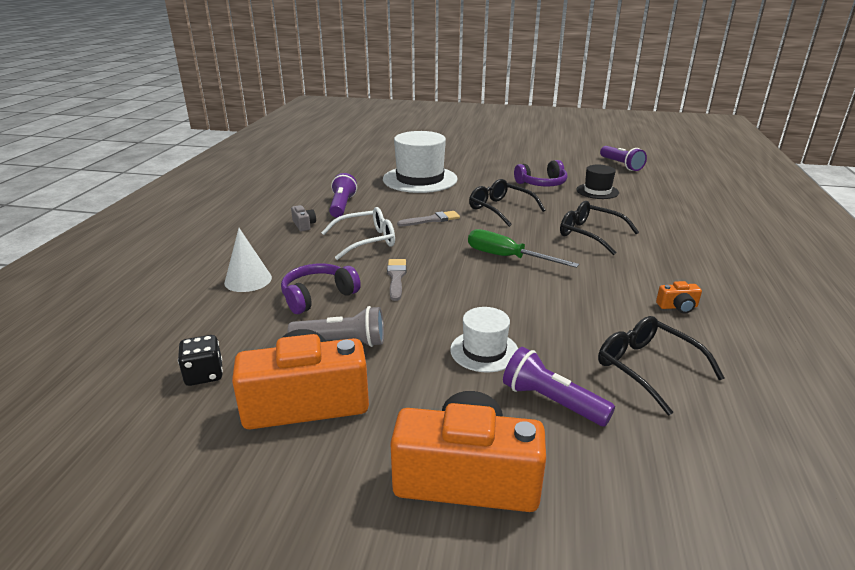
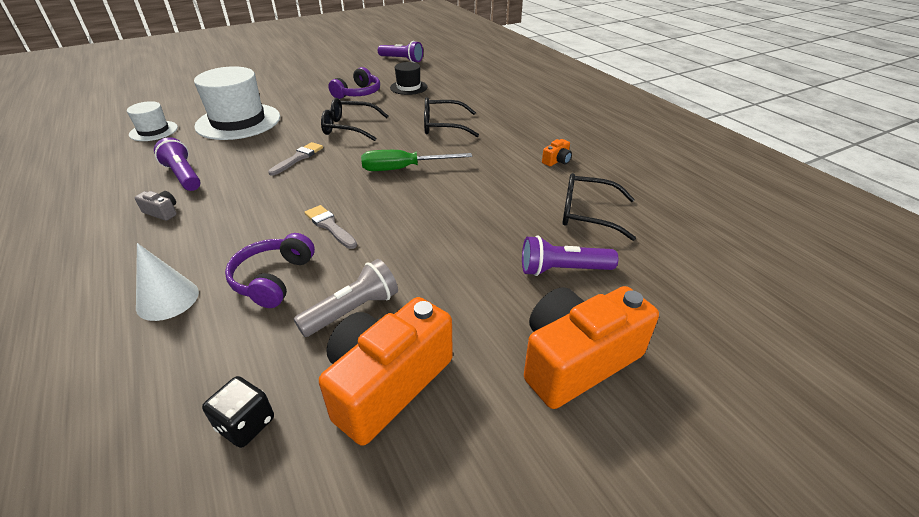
camera: 40 degrees left, 10 degrees up
white glasses [321,207,395,260] -> none
white hat [450,307,518,372] -> white hat moved to [127,101,178,141]

